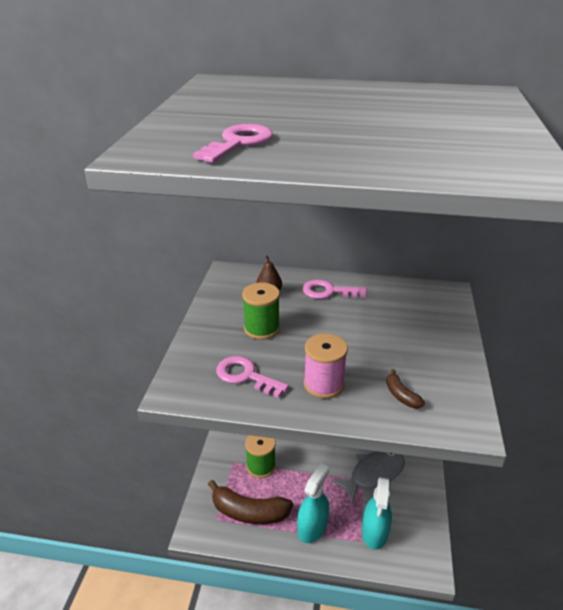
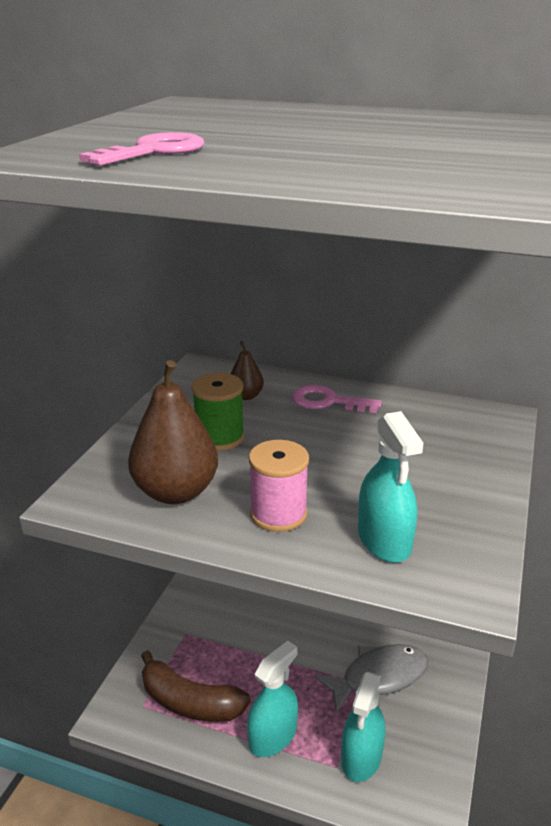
camera: 10 degrees right, 5 degrees down
pink key [216,356,289,398] -> brown pear [128,360,218,504]
green spool [245,435,276,478] -> none
brown banana [386,369,425,408] -> turquoise spray bottle [358,411,423,563]

